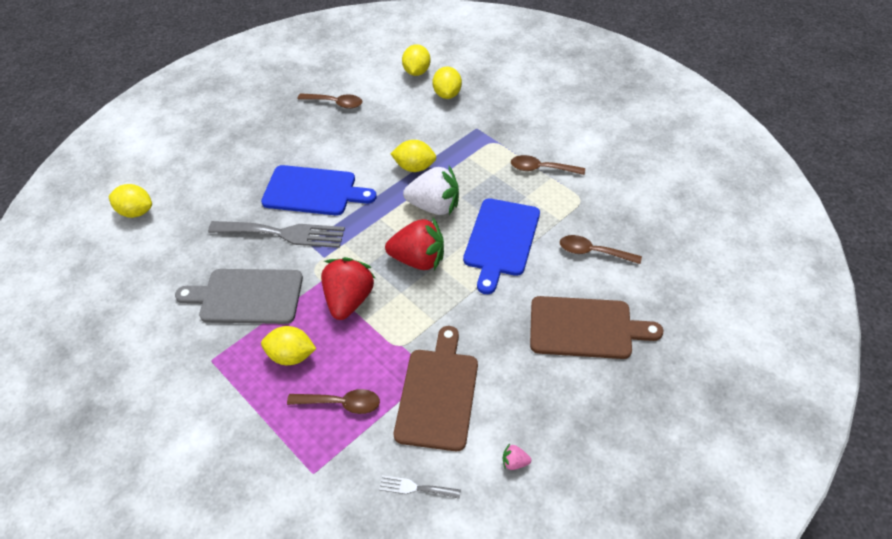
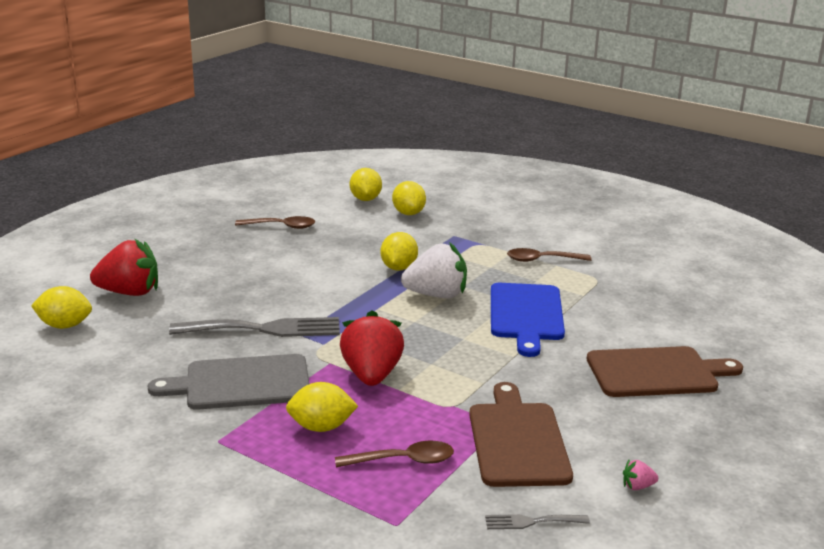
camera: 15 degrees left, 25 degrees down
blue cutting board [261,165,377,216] -> none
red strawberry [385,218,444,270] -> red strawberry moved to [90,239,158,296]
yellow lemon [391,140,436,172] -> yellow lemon turned 75 degrees counterclockwise [381,232,418,270]
brown spoon [560,235,642,264] -> none

